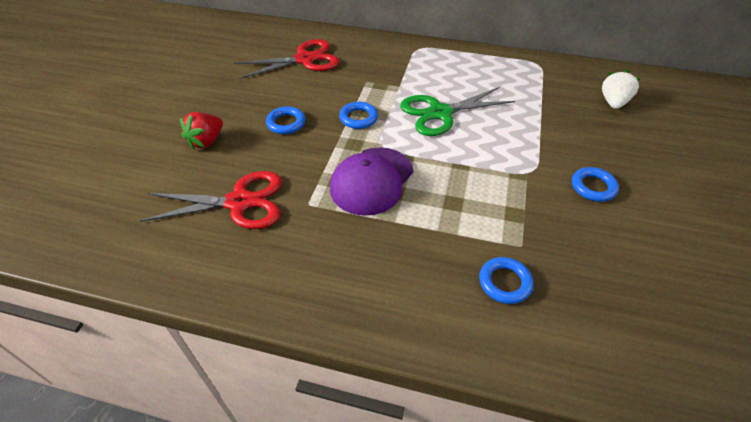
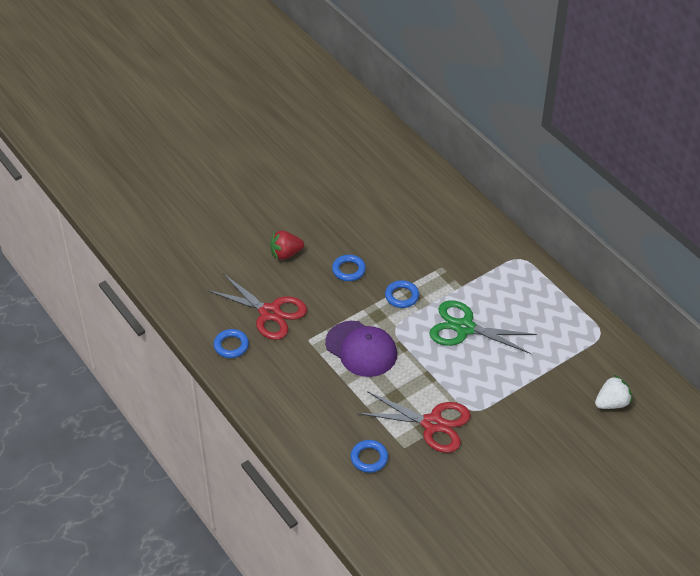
camera: 40 degrees right, 0 degrees up
red scissors [234,39,339,79] -> red scissors moved to [358,391,471,453]
purple cap [330,147,413,216] -> purple cap turned 120 degrees counterclockwise [325,321,397,377]
blue ring [572,167,619,202] -> blue ring moved to [214,329,249,358]

